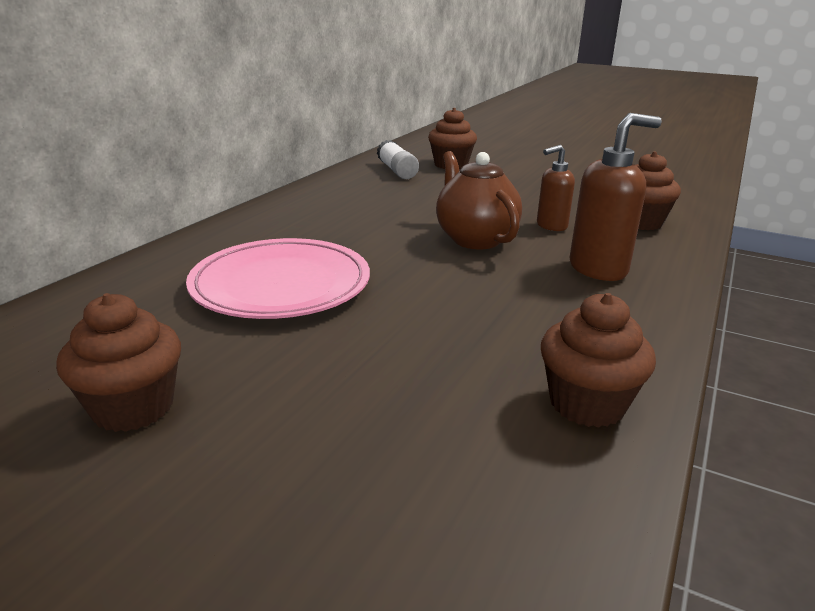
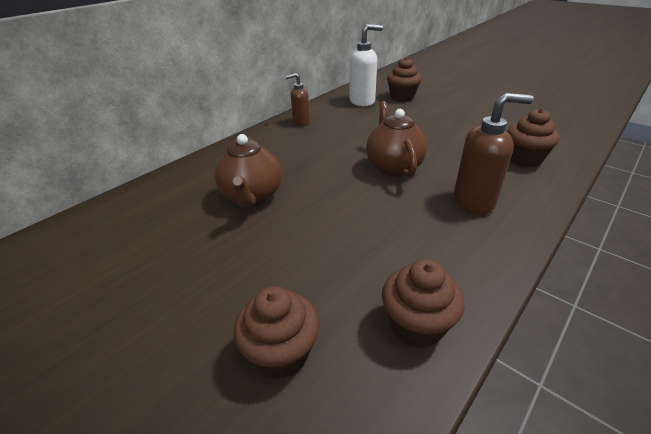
camera: 15 degrees right, 10 degrees up
brown cupcake [56,293,181,432] -> brown cupcake moved to [233,286,319,379]
pink plate [186,238,370,319] -> brown teapot [215,134,282,207]
white glue stick [377,140,419,179] -> white soap dispenser [349,24,383,106]
brown soap dispenser [537,145,575,231] -> brown soap dispenser moved to [285,73,310,126]

